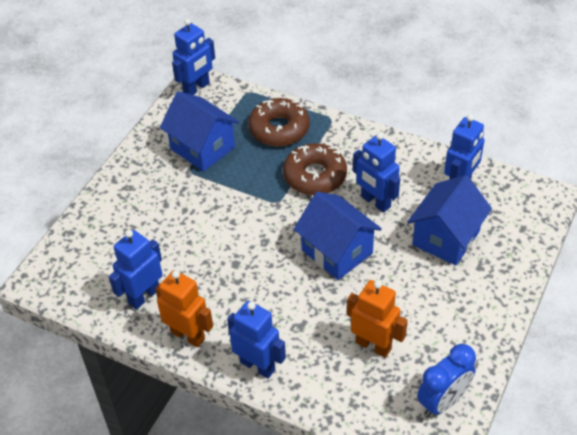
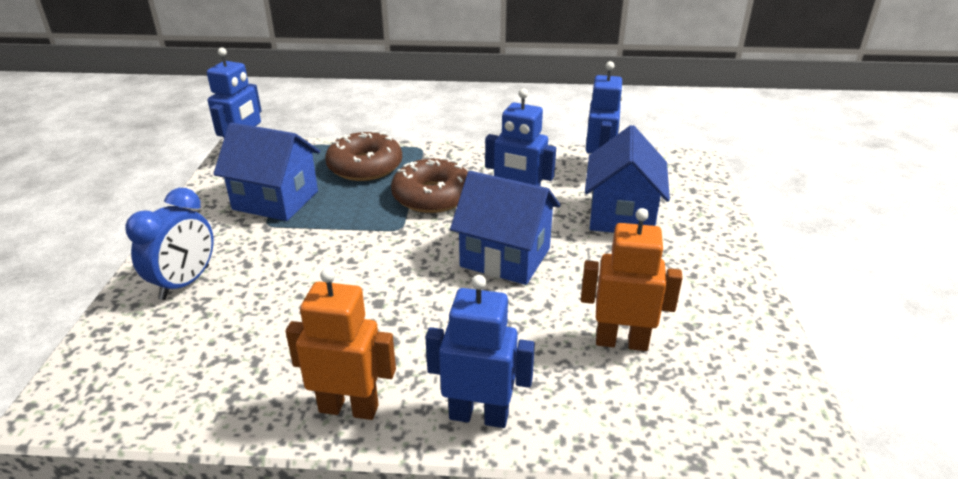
camera: 25 degrees left, 15 degrees down
blue robot [109,230,163,310] -> none
blue clock [417,344,476,417] -> blue clock moved to [125,188,213,300]

